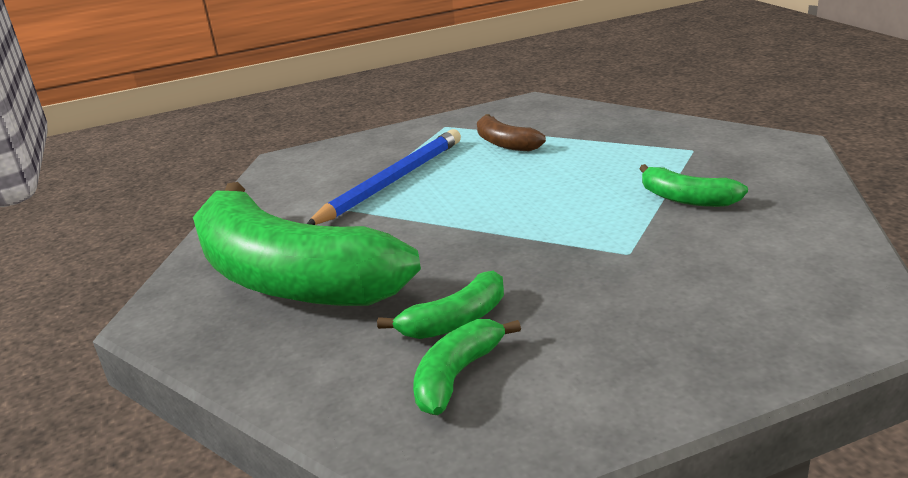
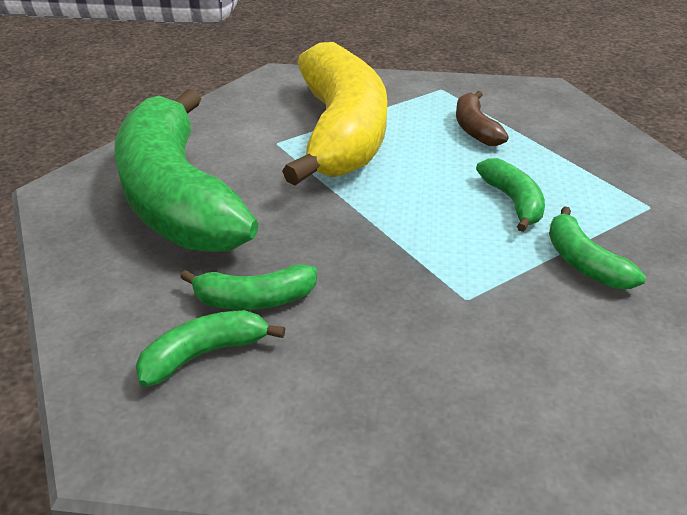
camera: 25 degrees right, 10 degrees up
blue pencil [307,129,461,225] -> yellow banana [282,42,387,186]
none -> green banana [476,158,545,232]

